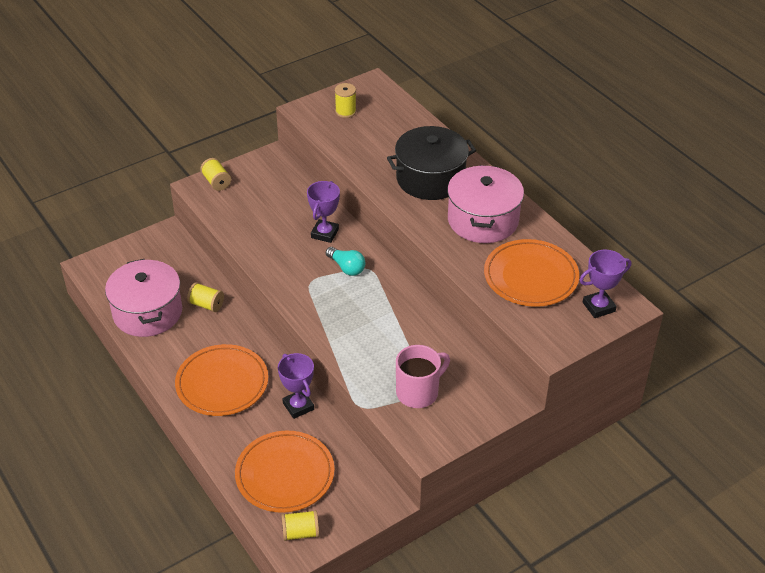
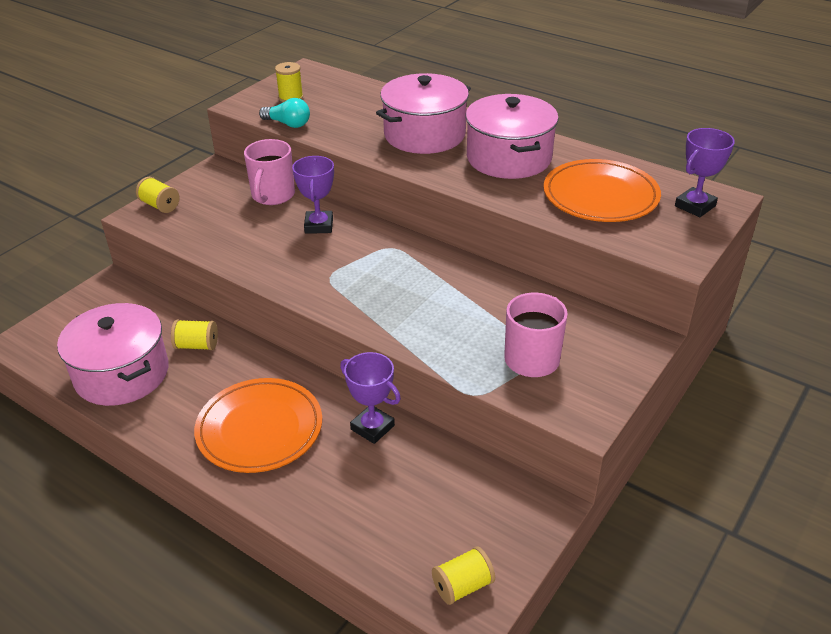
camera: 20 degrees left, 5 degrees down
orange plate [235,431,334,513] -> none
turquoise light bulb [326,247,365,276] -> turquoise light bulb moved to [259,98,310,128]
black pot [387,126,476,200] -> pink pot [376,73,471,154]
none -> pink mug [244,139,295,205]

